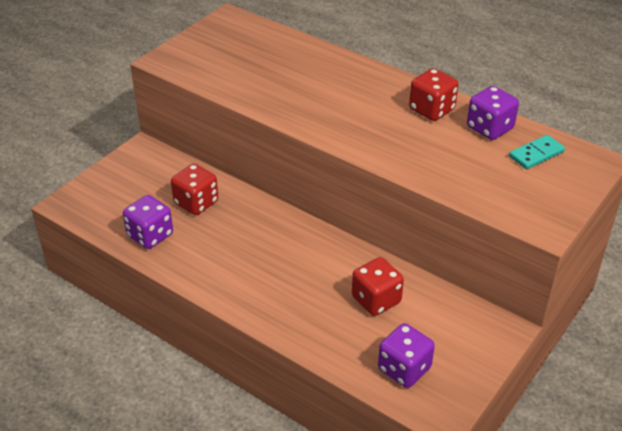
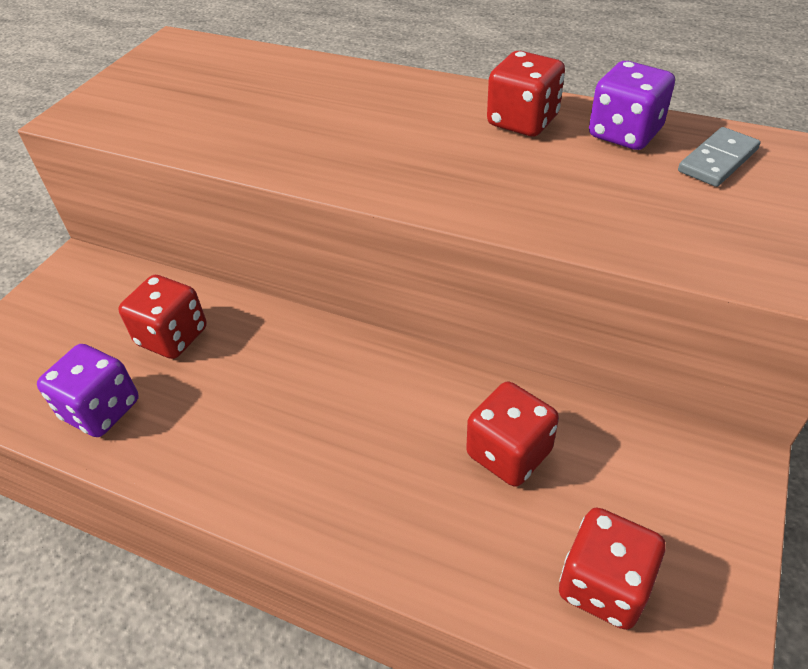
camera: 10 degrees left, 5 degrees up
purple dice [378,323,435,388] -> red dice [559,507,666,630]
turquoise domino [509,135,565,169] -> grey domino [678,127,761,187]

